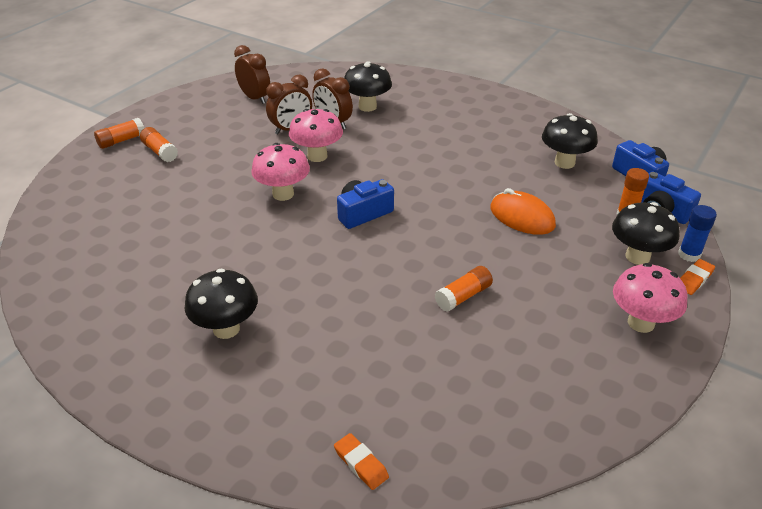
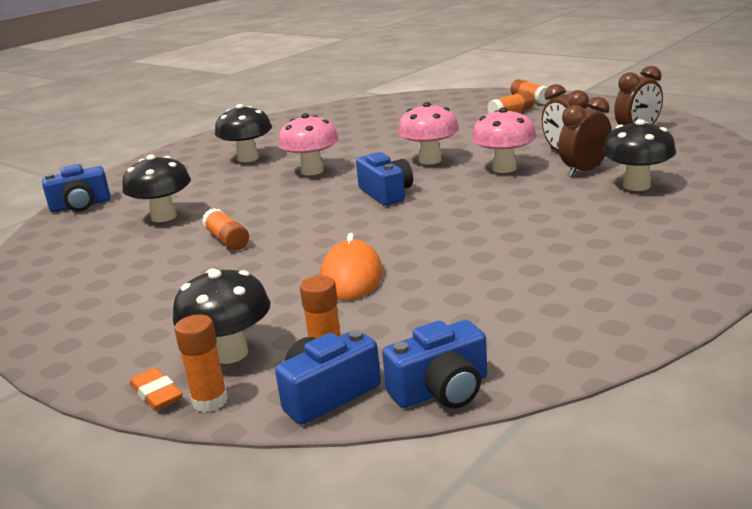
camera: 100 degrees right, 15 degrees down
orange eraser [334,433,389,490] -> blue camera [42,164,111,212]
orange mouse [490,188,556,235] -> orange mouse turned 45 degrees counterclockwise [320,233,383,300]
black mushroom [542,113,598,169] -> black mushroom moved to [122,154,191,222]
pink mushroom [613,263,687,333] -> pink mushroom moved to [278,113,339,175]
blue glue stick [678,205,717,262] -> orange glue stick [174,314,228,412]

